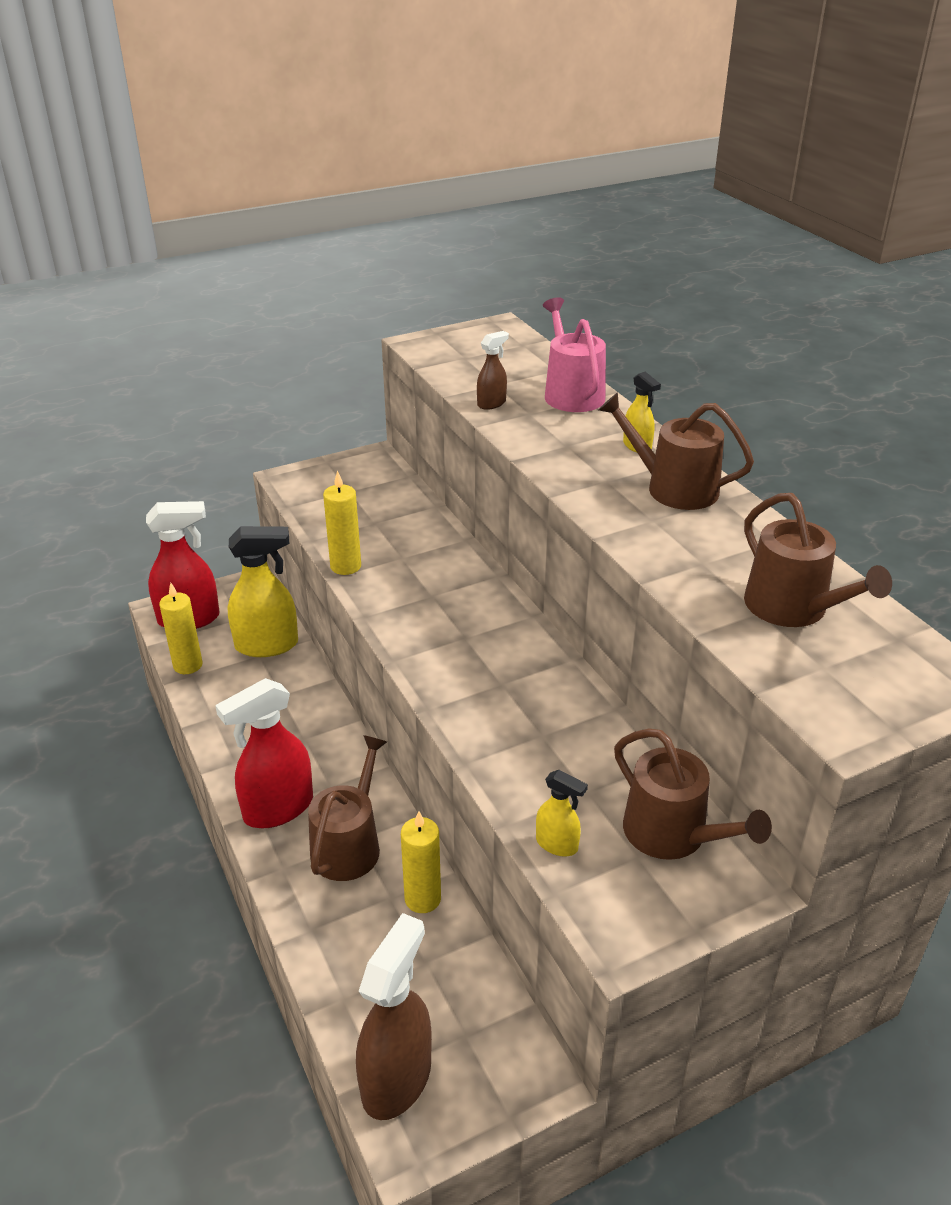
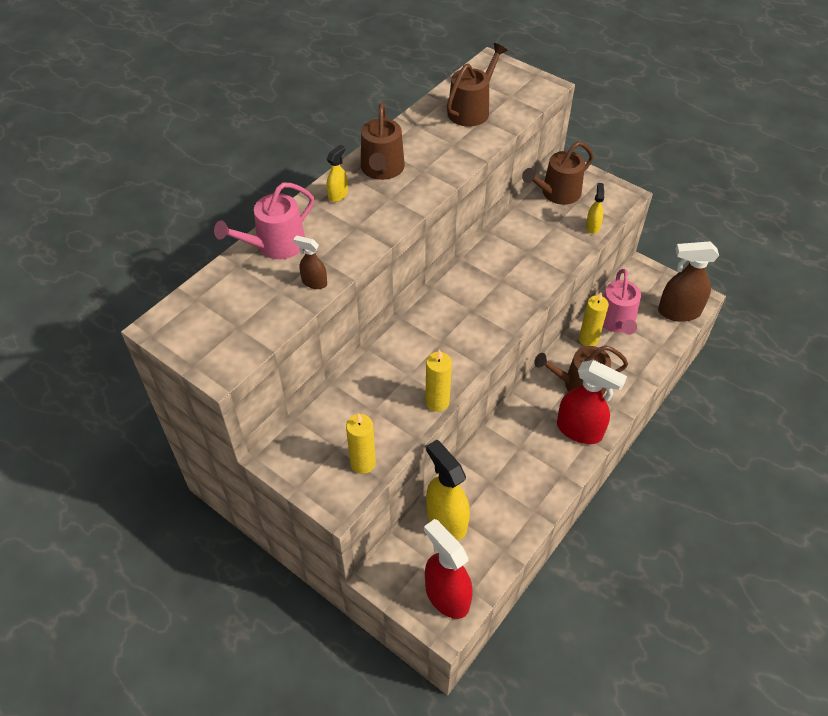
camera: 115 degrees left, 15 degrees up
yellow candle [159,583,203,674] -> yellow candle moved to [346,413,376,474]
brown watering can [614,728,772,860] -> brown watering can turned 150 degrees counterclockwise [522,142,594,205]
none -> pink watering can [603,269,641,335]

